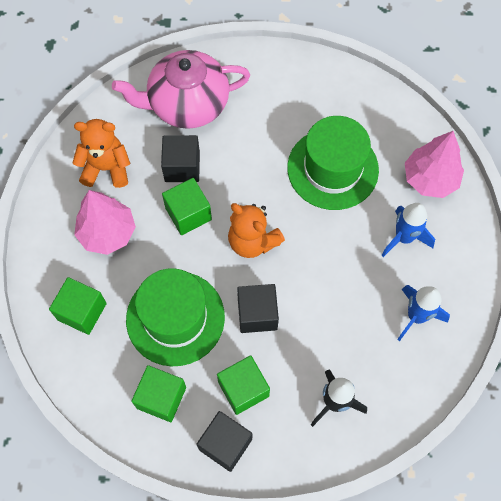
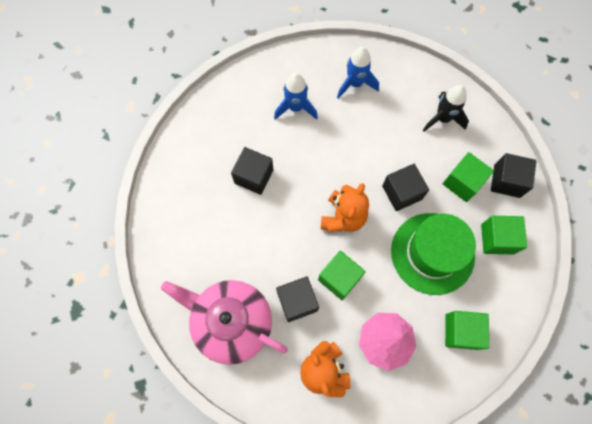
camera: 110 degrees left, 5 degrees up
pink teapot [112,50,250,129] -> pink teapot turned 150 degrees clockwise [161,280,288,365]
green hat [287,116,379,210] -> black cube [231,147,274,195]
pink tree [405,131,464,198] -> none

